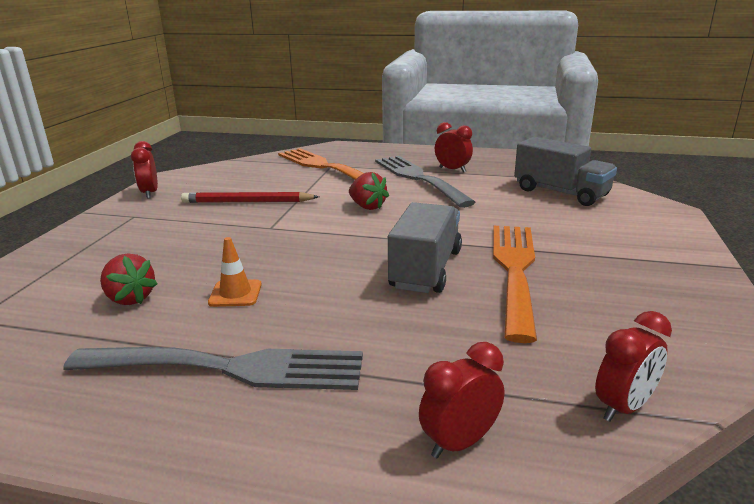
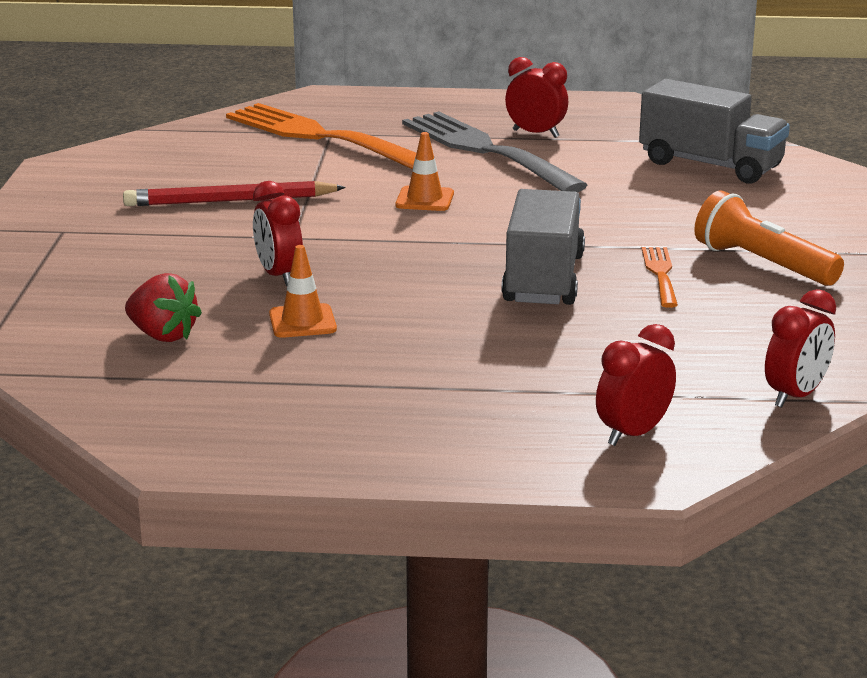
camera: 10 degrees left, 0 degrees up
grey fork [63,347,363,390] -> none
red clock [131,141,158,199] -> red clock moved to [253,181,303,286]
red strawberry [349,172,389,210] -> orange traffic cone [395,132,454,211]
orange fork [493,226,537,343] -> orange fork [642,247,678,308], size x0.47
none -> orange flashlight [694,190,844,286]

